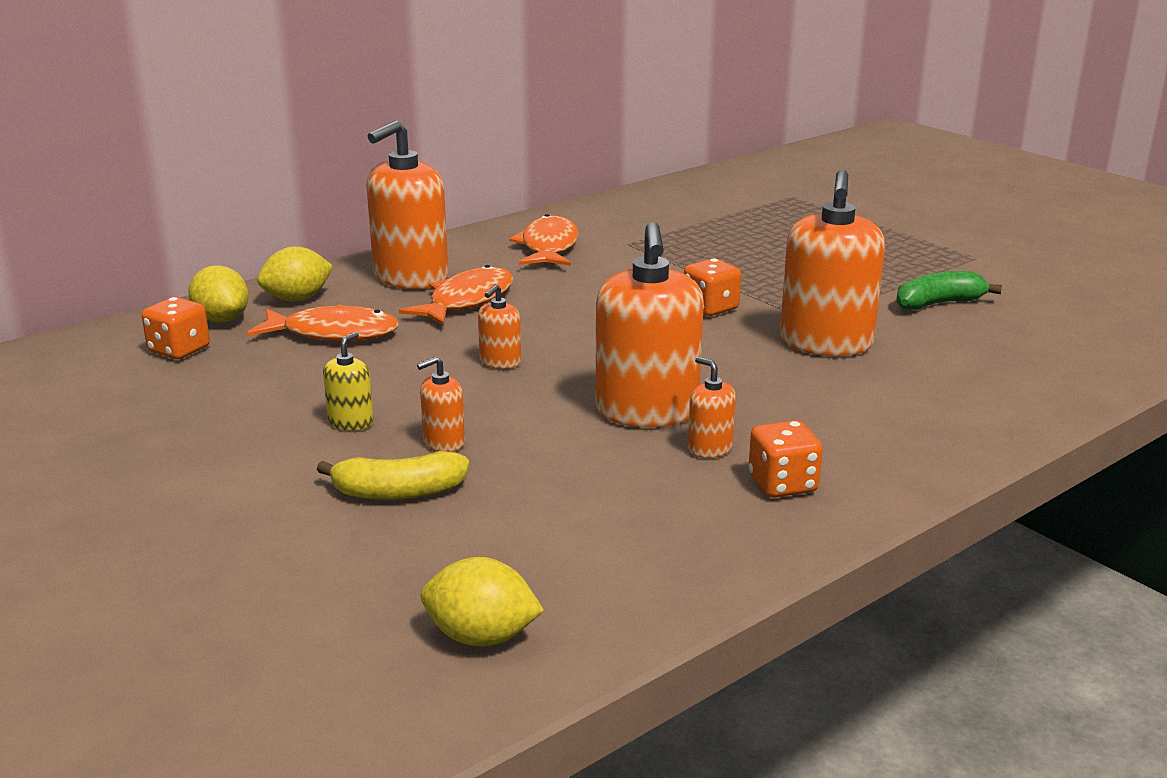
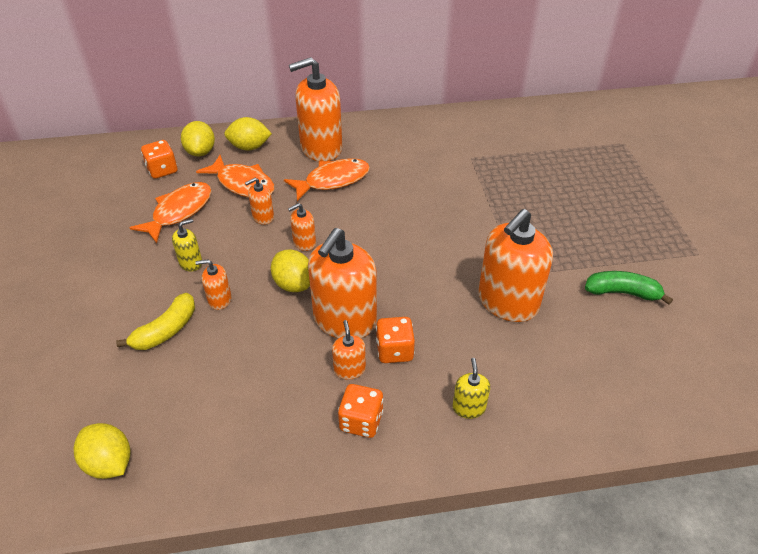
camera: 30 degrees right, 20 degrees up
yellow banana [316,451,469,500] -> yellow banana turned 75 degrees counterclockwise [116,293,195,350]
orange fish [509,214,578,266] -> orange fish moved to [130,182,212,243]
orange dice [684,259,741,316] -> orange dice moved to [376,317,415,363]
none -> orange soap dispenser [245,178,274,225]
none -> yellow lemon [271,249,310,292]
none -> yellow soap dispenser [453,358,490,419]

